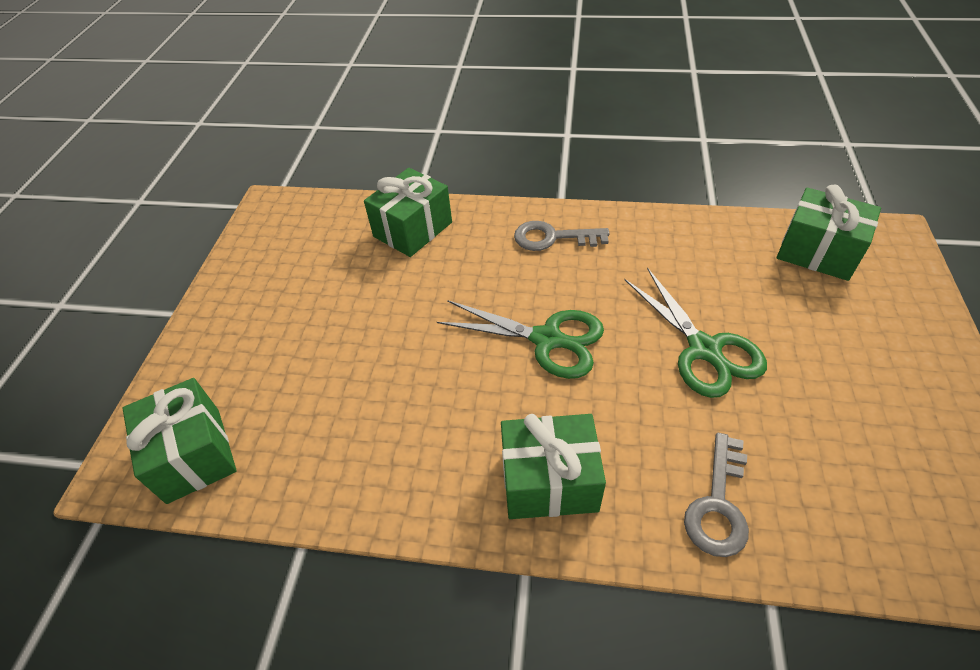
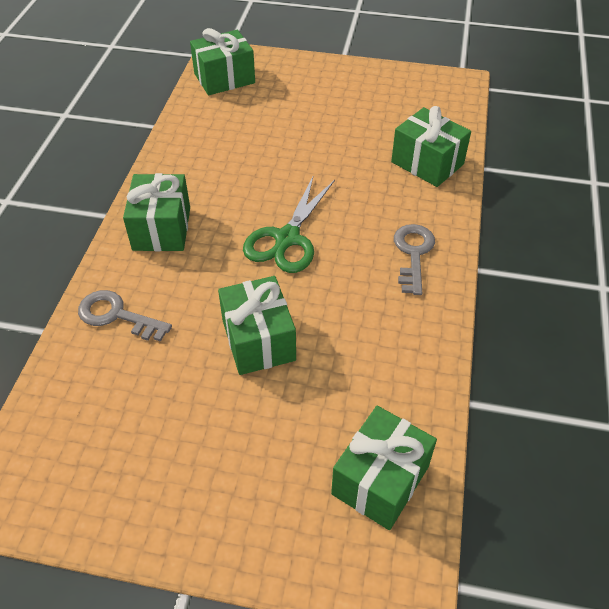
camera: 90 degrees right, 0 degrees up
green scissors [624,267,767,398] -> green gift [218,276,296,375]

